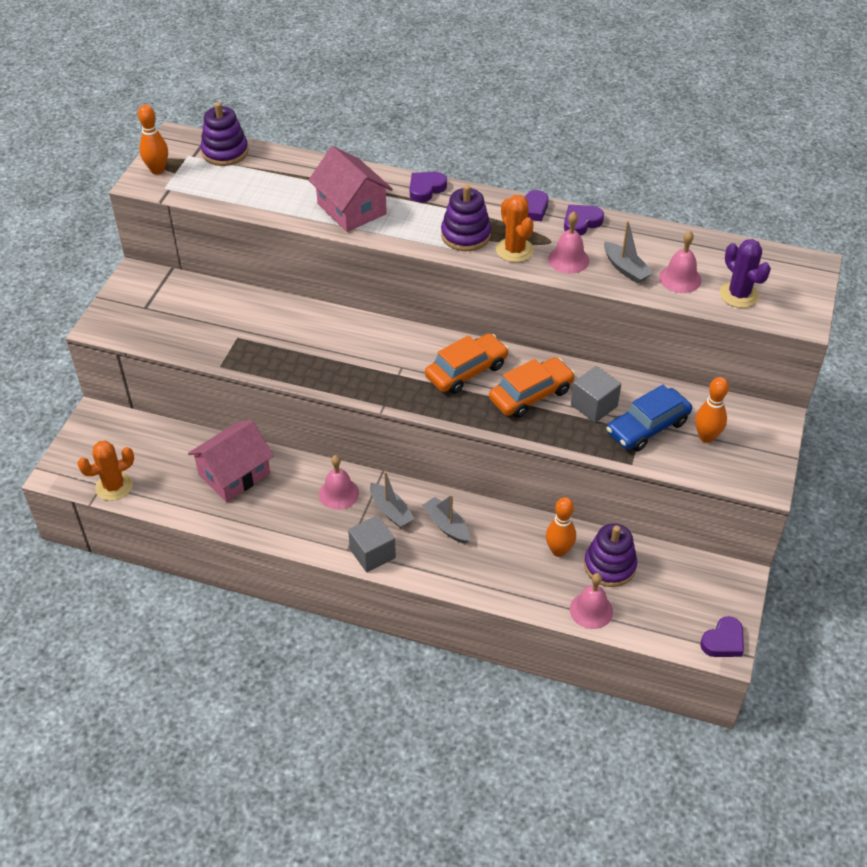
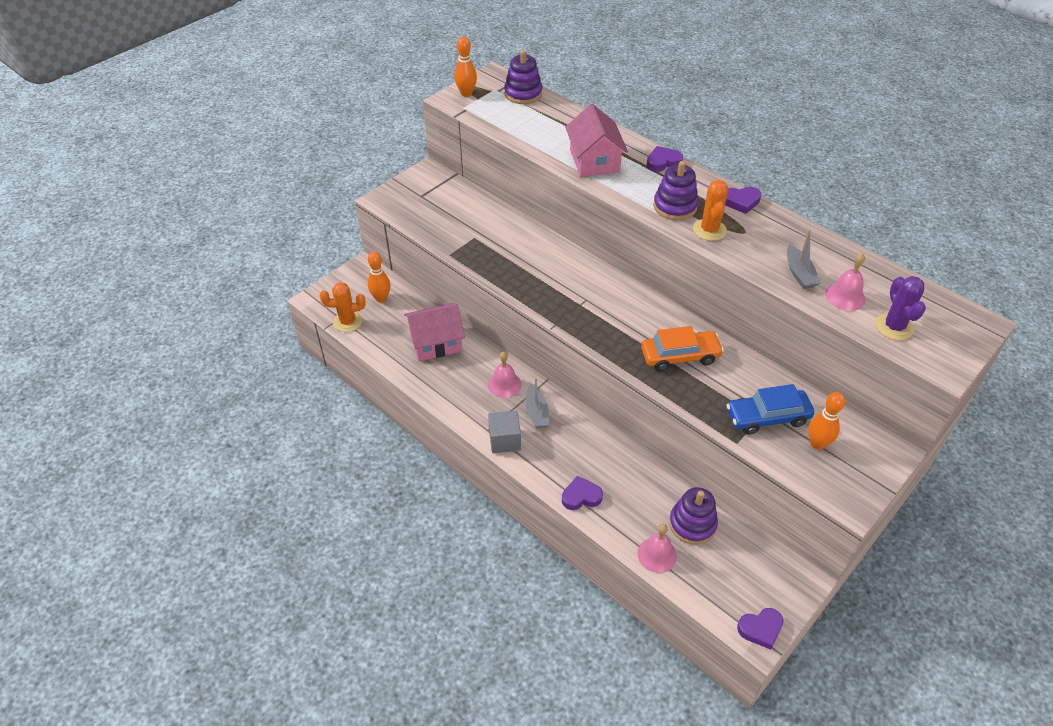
camera: 25 degrees right, 0 degrees up
grey boat [422,495,469,544] -> none
orange car [425,333,509,394] -> none
orange bowling pin [546,497,576,557] -> orange bowling pin moved to [368,252,391,303]
pink bell [548,212,589,274] -> none
purple heart [564,205,604,236] -> purple heart moved to [562,476,603,510]
grey cube [571,366,621,423] -> none

